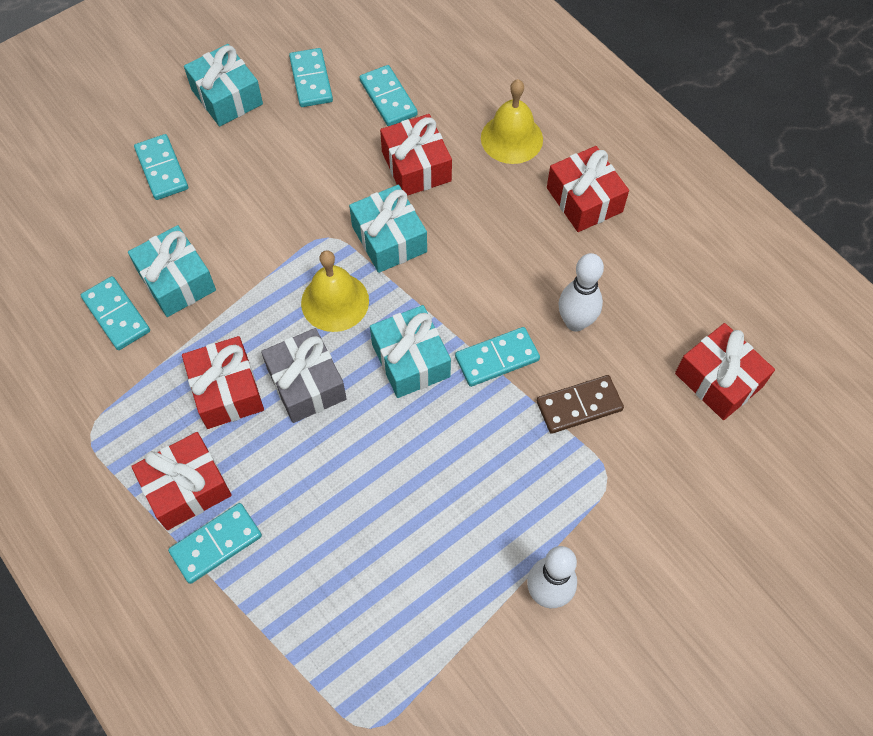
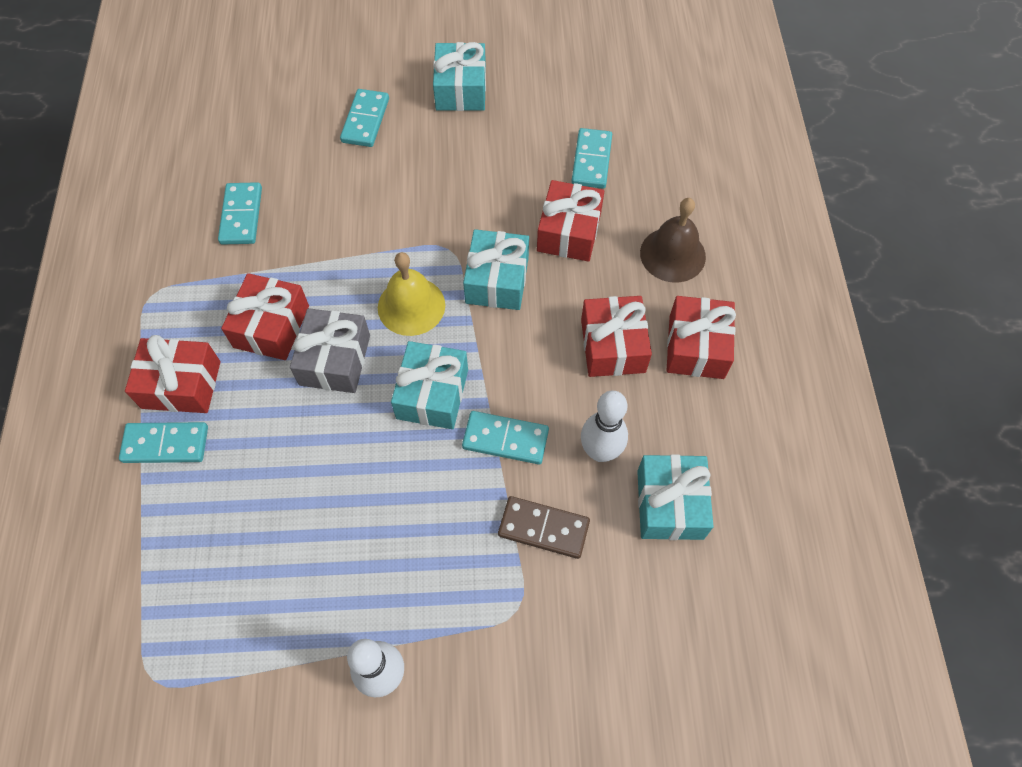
camera: 35 degrees right, 0 degrees up
turquoise gift [128,225,216,317] -> turquoise gift moved to [637,454,714,540]
turquoise domino [289,48,333,107] -> none
yellow bell [481,79,543,164] -> brown bell [640,198,706,283]
red gift [675,323,775,420] -> red gift moved to [581,296,652,377]

